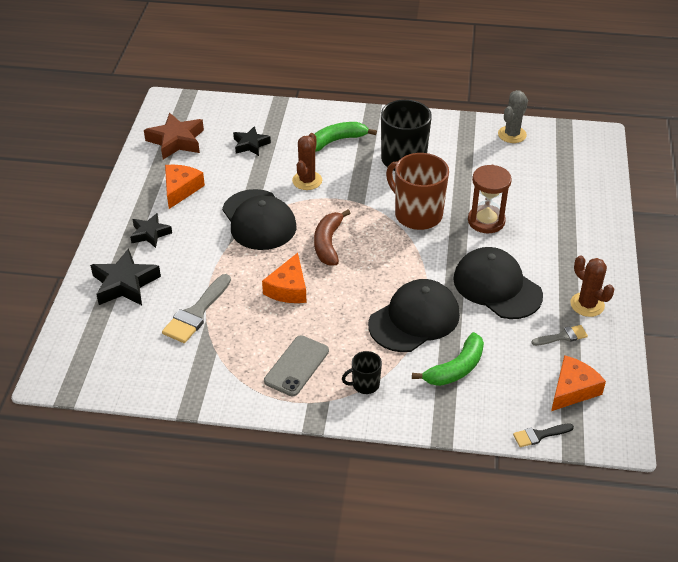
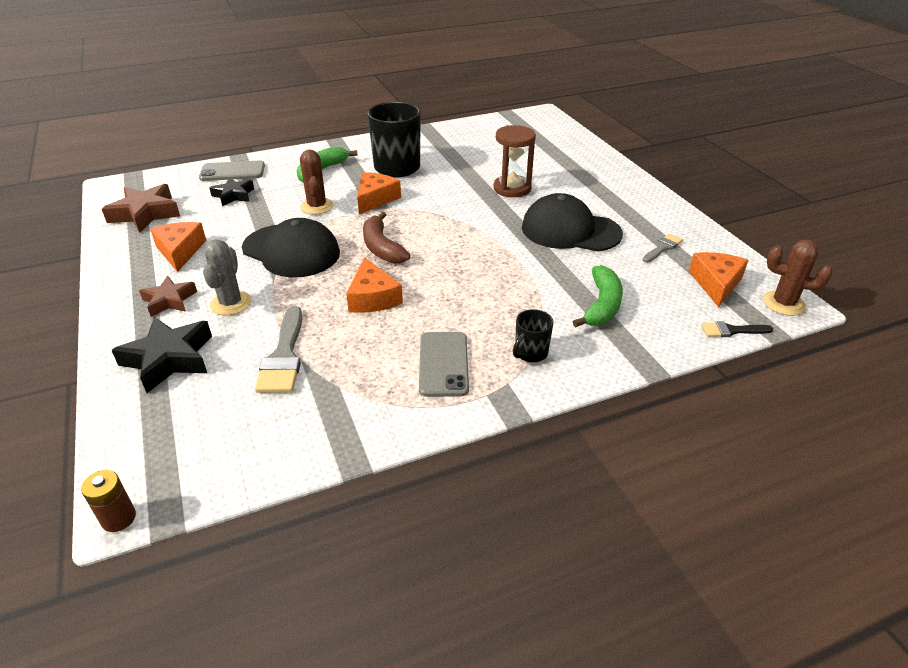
camera: 30 degrees left, 5 degrees down
black star [130,213,172,248] -> brown star [139,276,197,317]
black cap [368,279,460,352] -> none
brown mug [386,153,449,230] -> none
grey cactus [498,90,528,143] -> grey cactus moved to [203,239,252,316]
black brush [513,423,574,447] -> black brush turned 45 degrees clockwise [701,321,773,337]
brown cactus [570,255,614,317] -> brown cactus moved to [763,240,832,316]
none -> brown battery [81,470,136,532]
none -> grey phone [199,160,265,181]
none -> orange cheese [357,172,401,214]

